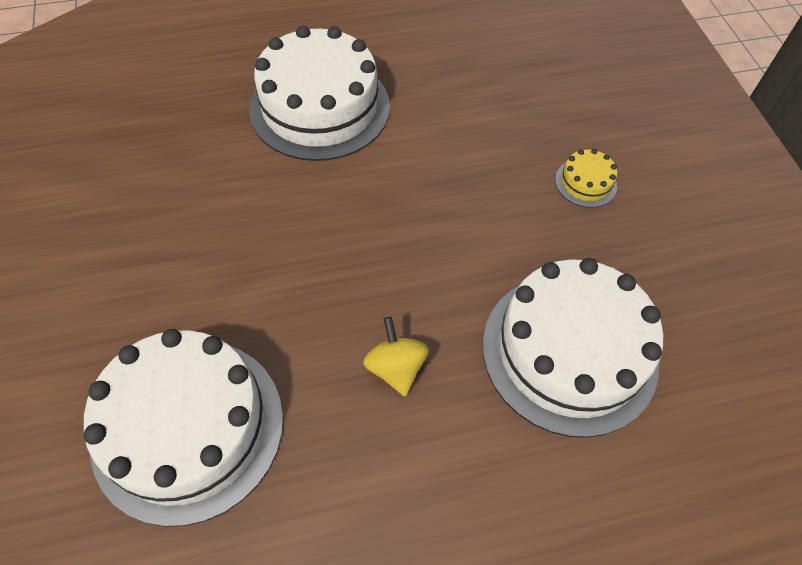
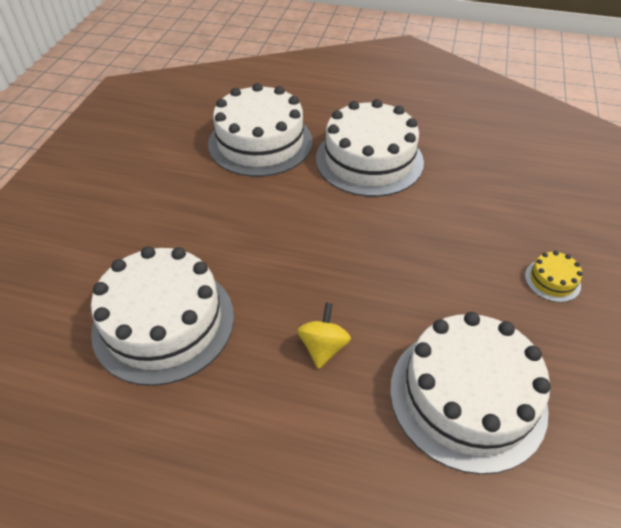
camera: 30 degrees right, 10 degrees down
none -> white cake [208,83,312,177]

